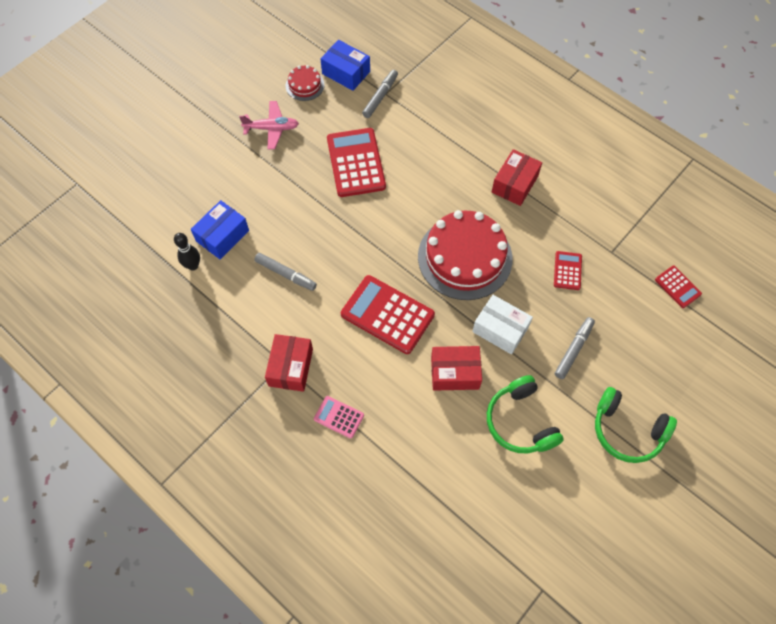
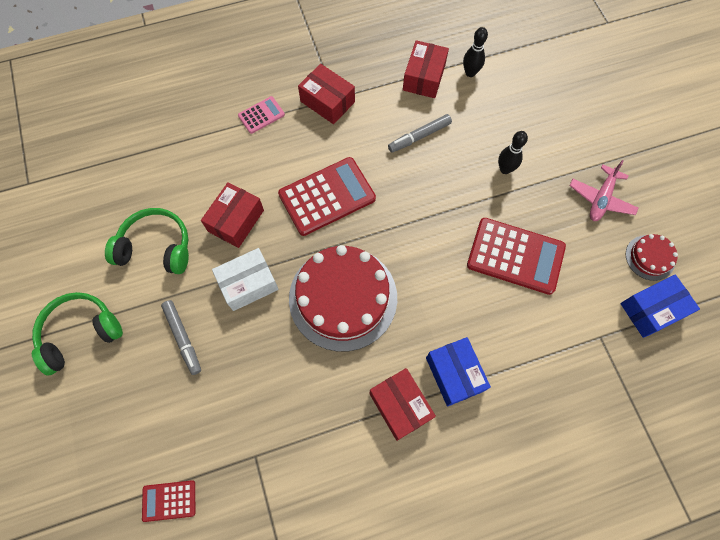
camera: 120 degrees right, 5 degrees up
blue box [191,200,249,259] -> blue box moved to [426,337,491,407]
grey marker [362,70,398,118] -> none
red calculator [554,251,582,290] -> none
none -> red box [403,40,449,98]
none -> black bowling pin [498,131,528,174]

